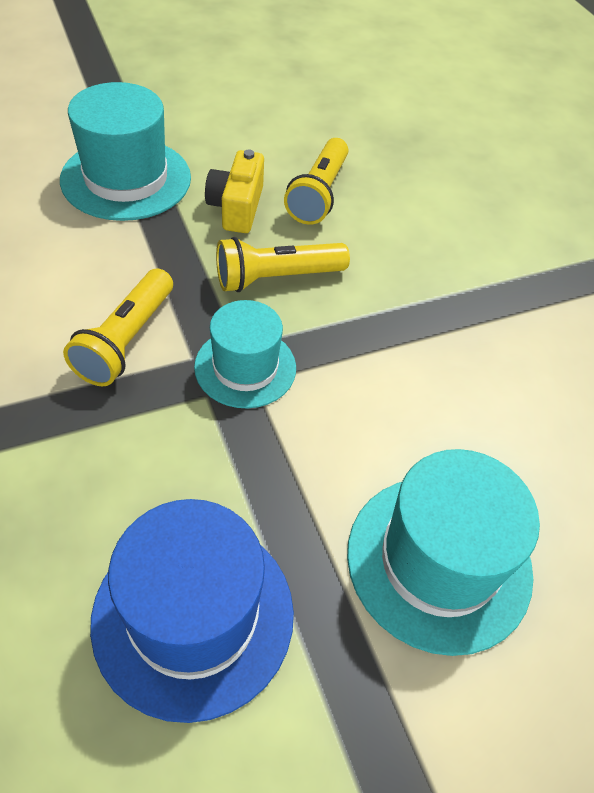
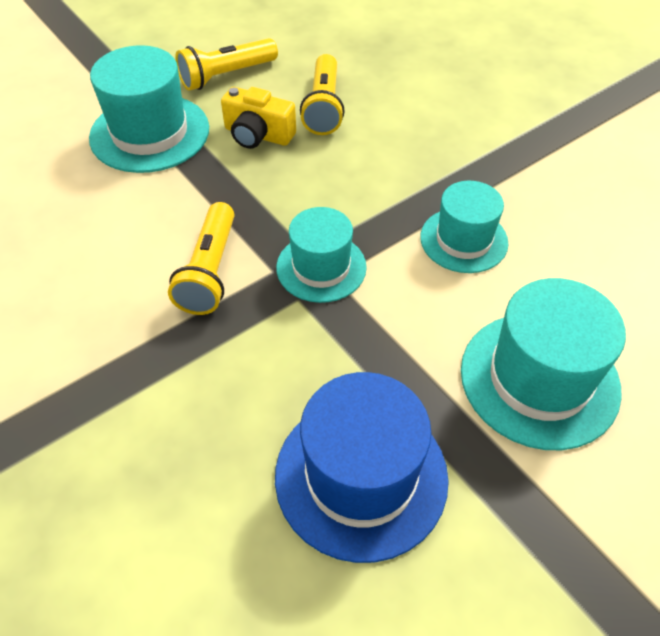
camera: 10 degrees left, 0 degrees up
yellow camera [205,149,264,233] -> yellow camera turned 60 degrees counterclockwise [221,87,296,149]
yellow flashlight [216,237,350,292] -> yellow flashlight moved to [175,38,278,91]
none -> turquoise hat [420,181,508,273]

